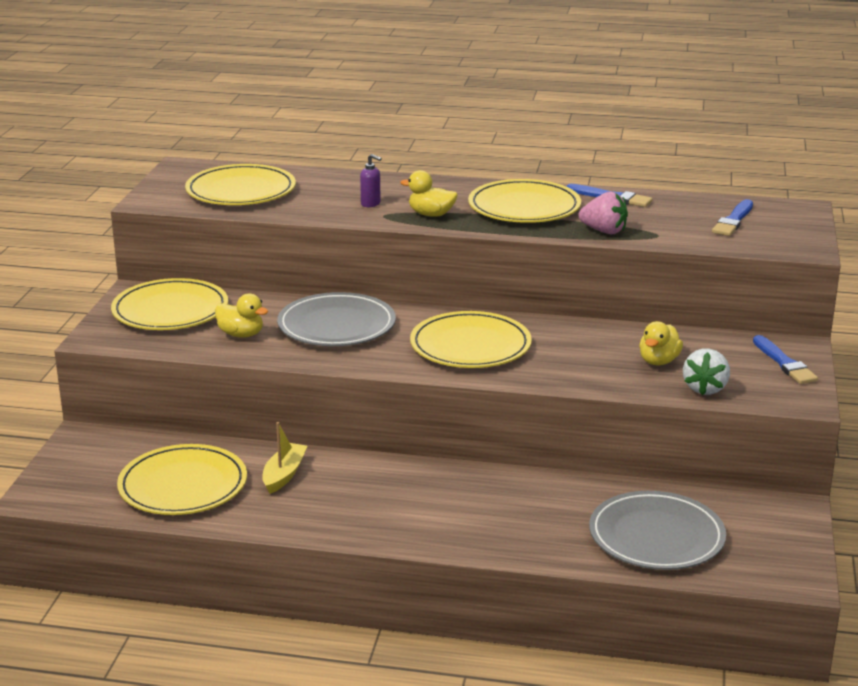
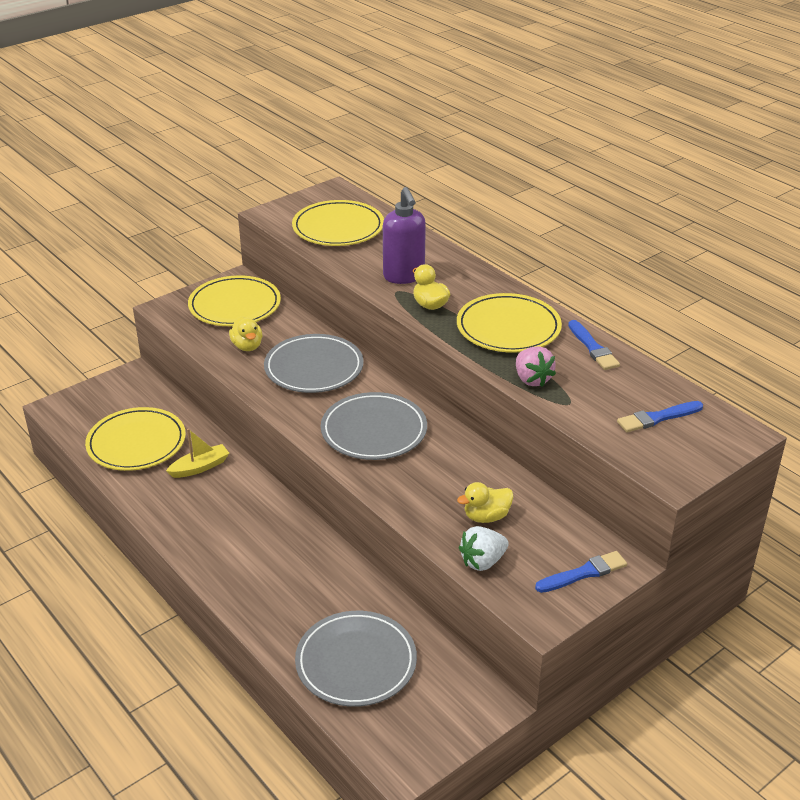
camera: 40 degrees right, 10 degrees up
purple soap dispenser [360,154,382,207] -> purple soap dispenser [383,187,426,284], size x2.14
yellow plate [410,311,532,368] -> grey plate [321,392,427,460]
blue brush [753,335,818,384] -> blue brush turned 135 degrees counterclockwise [535,551,627,593]

